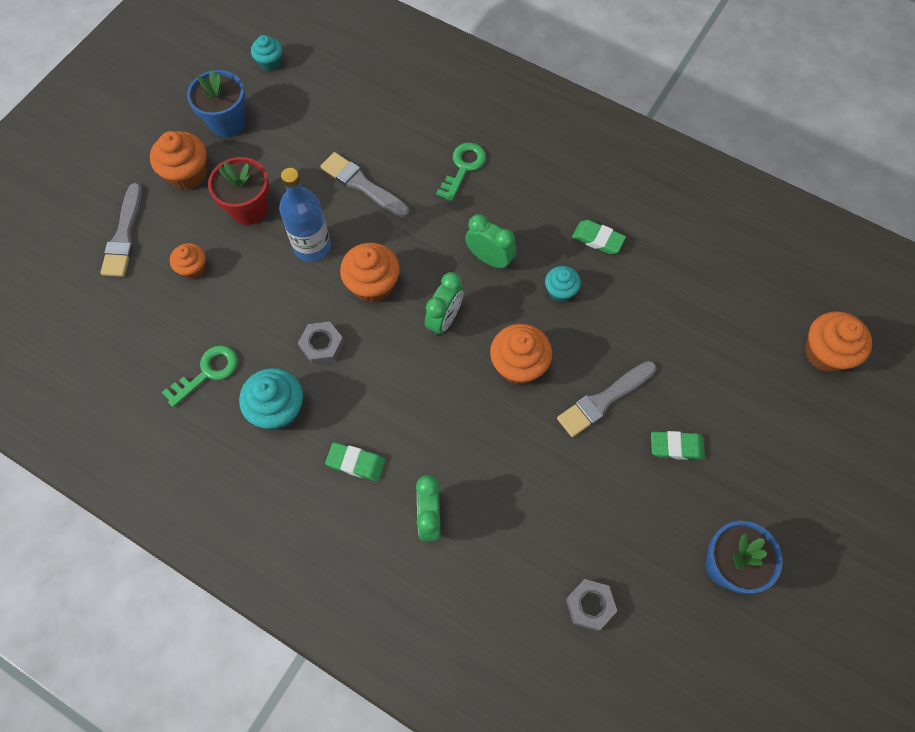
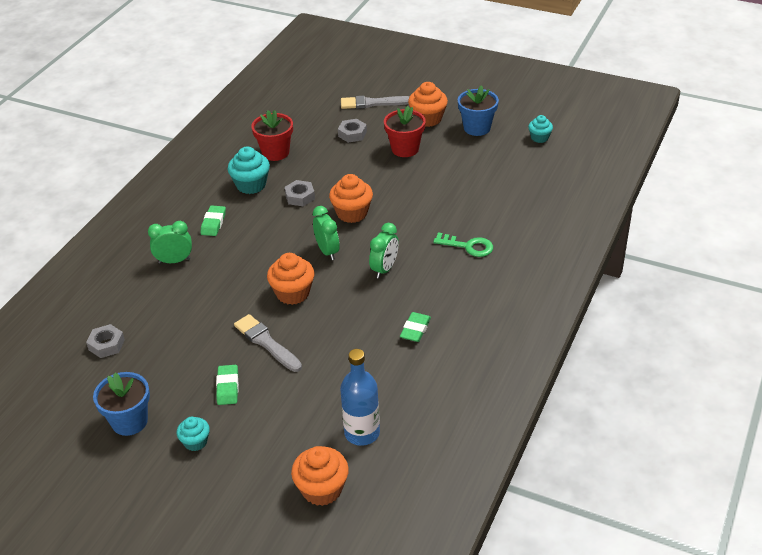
camera: 85 degrees right, 25 degrees down
green key [162,345,238,407] -> red flower pot [251,110,293,161]
orange cupcake [170,243,205,279] -> grey nut [338,119,367,143]
blue bottle [279,168,331,262] -> blue bottle moved to [340,349,380,446]
grey brush [321,152,409,218] -> none
green clock [425,272,464,336] -> green clock turned 135 degrees counterclockwise [313,206,340,260]
turquoise cupcake [545,266,581,302] -> turquoise cupcake moved to [177,417,210,451]

